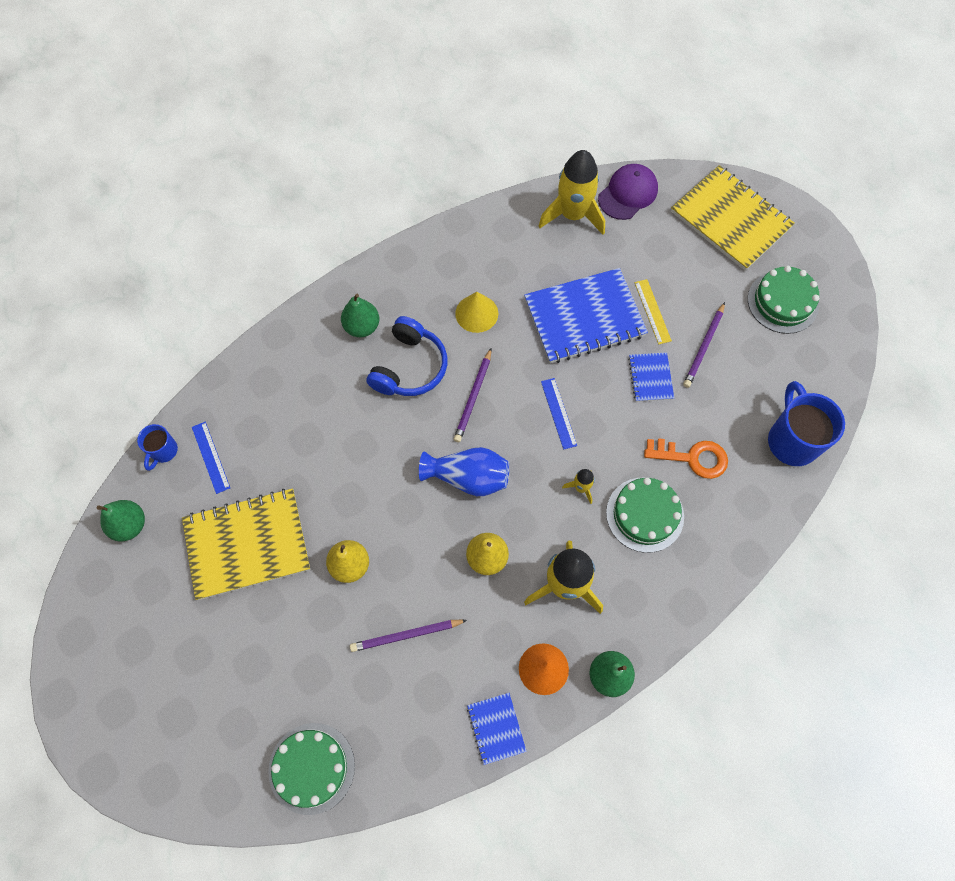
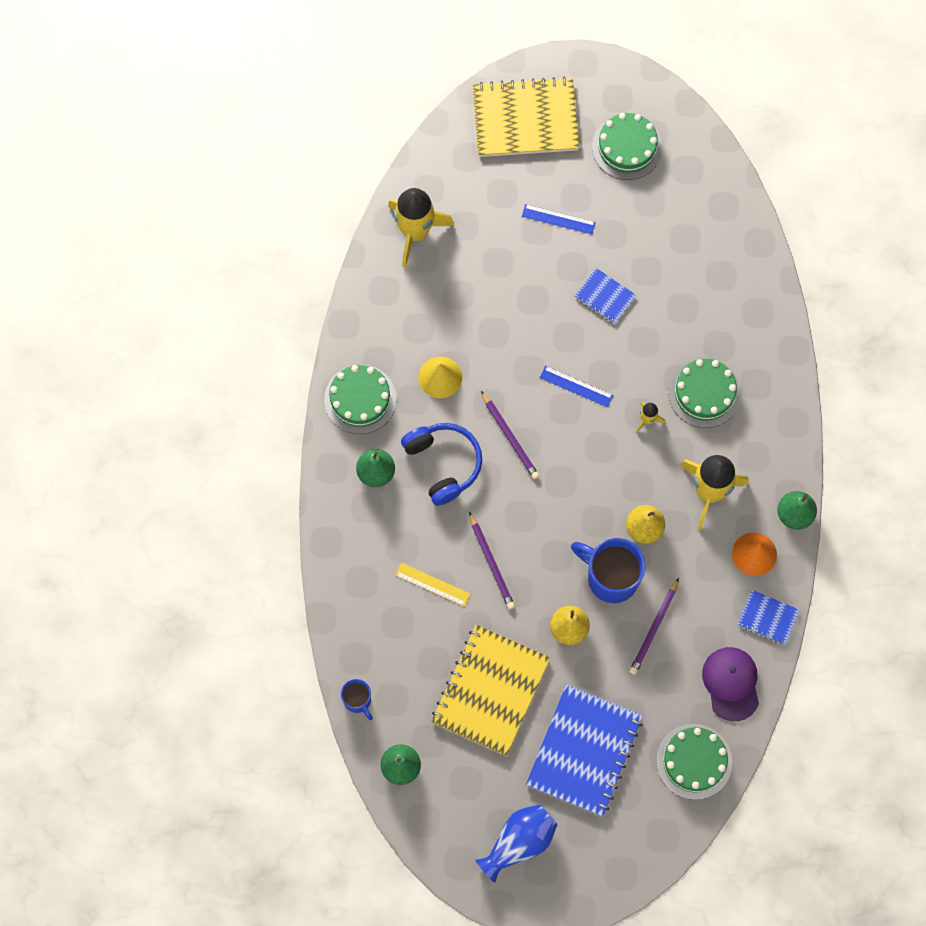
camera: 50 degrees left, 5 degrees up
blue ruler [192,422,230,494] -> blue ruler moved to [522,204,596,234]
blue vase [419,447,509,496] -> blue vase moved to [475,804,558,883]
blue notebook [524,268,648,363] -> blue notebook moved to [526,684,643,816]
purple cap [598,164,658,220] -> purple cap moved to [702,647,759,721]
yellow ruler [634,279,672,344] -> yellow ruler moved to [395,563,470,607]
orange key [644,438,728,479] -> none
purple pencil [683,302,725,388] -> purple pencil moved to [469,512,515,610]
blue mug [768,381,845,466] -> blue mug moved to [571,538,645,603]
none -> green cake [324,365,397,434]

